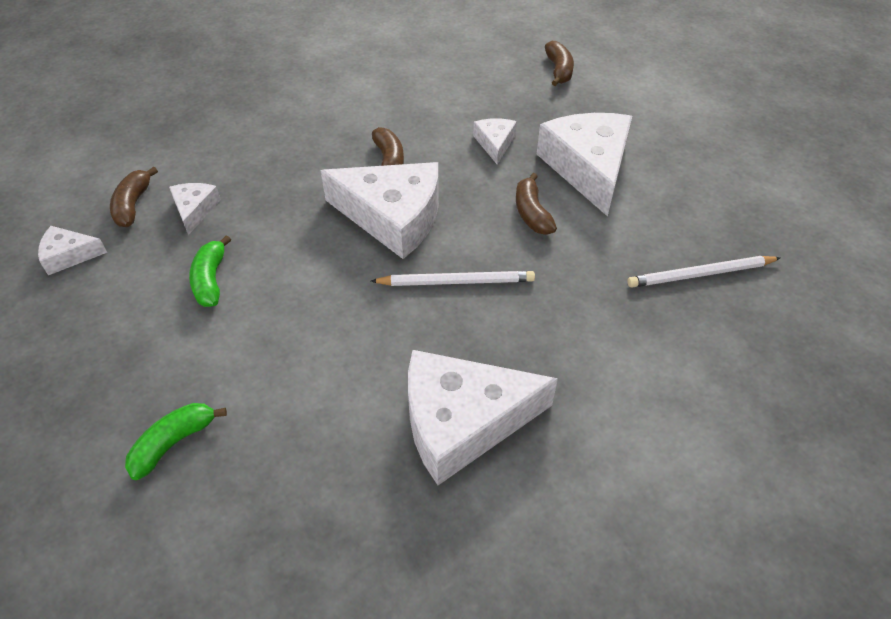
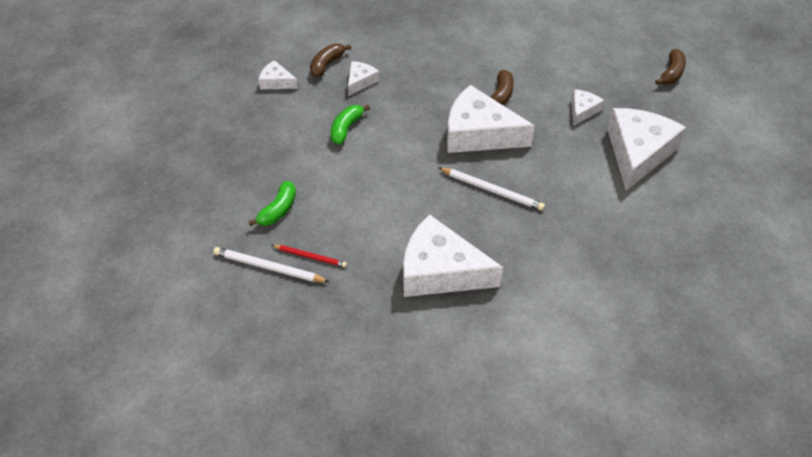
camera: 30 degrees right, 0 degrees up
green banana [125,403,227,480] -> green banana turned 135 degrees clockwise [249,181,296,226]
white cheese [320,162,439,259] -> white cheese turned 150 degrees clockwise [447,85,535,153]
brown banana [516,173,557,235] -> none
white pencil [627,256,780,287] -> white pencil moved to [213,247,329,282]
none -> red pencil [271,245,347,267]

